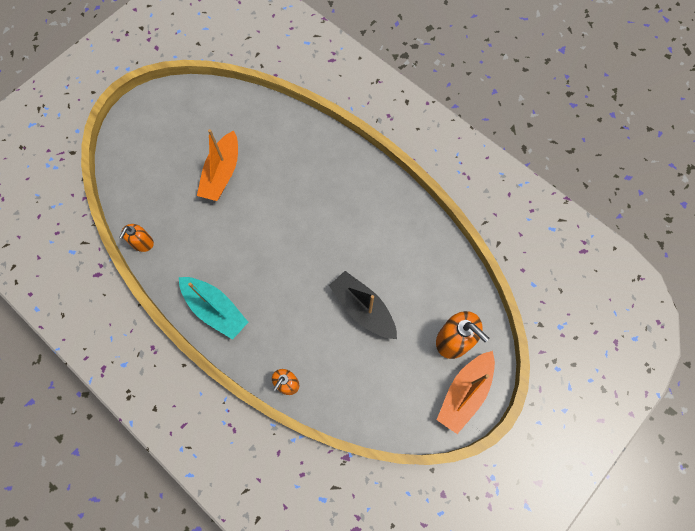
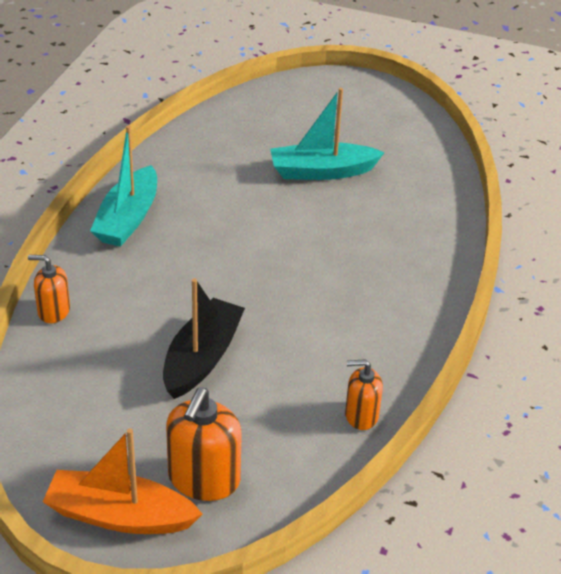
camera: 65 degrees right, 30 degrees down
orange soap dispenser [119,224,154,252] -> orange soap dispenser moved to [345,359,383,430]
orange boat [197,129,238,201] -> turquoise boat [270,88,385,180]

